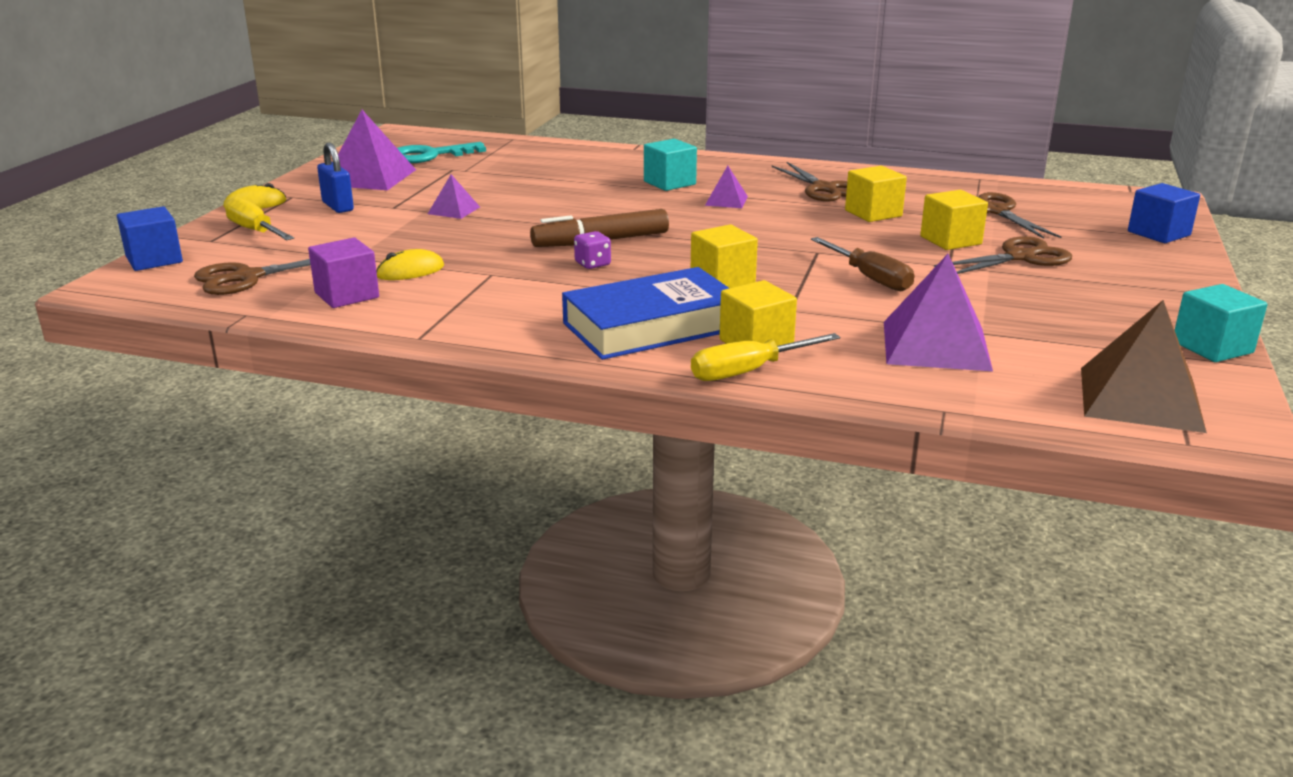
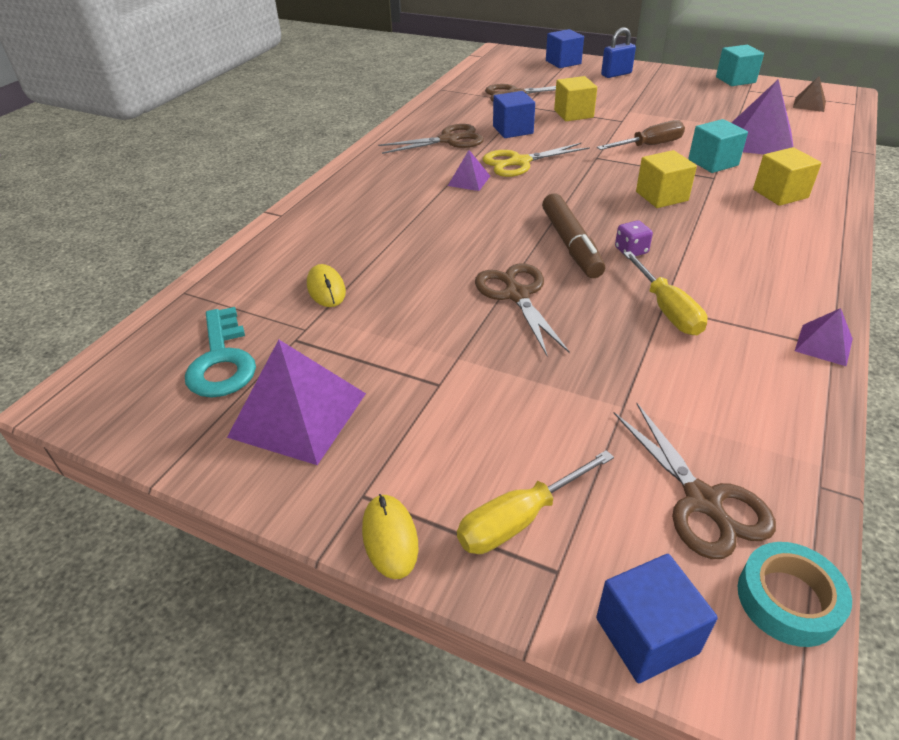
camera: 80 degrees left, 15 degrees up
purple cube [308,238,379,308] -> none
blue padlock [317,143,354,213] -> blue padlock moved to [601,27,636,78]
yellow mouse [376,249,444,280] -> yellow mouse moved to [307,264,346,307]
purple pyramid [428,174,480,219] -> purple pyramid moved to [795,308,853,366]
blue book [562,267,729,360] -> none
turquoise cube [644,139,697,191] -> turquoise cube moved to [688,119,748,173]
yellow screwdriver [691,333,840,381] -> yellow screwdriver moved to [623,251,708,335]
yellow cube [845,166,907,222] -> blue cube [493,91,535,138]
brown scissors [934,236,1072,274] -> brown scissors moved to [475,263,570,356]
brown pyramid [1081,300,1207,433] -> brown pyramid [793,76,826,112], size x0.51
none -> yellow scissors [483,143,590,177]
none -> turquoise tape [738,542,852,647]

